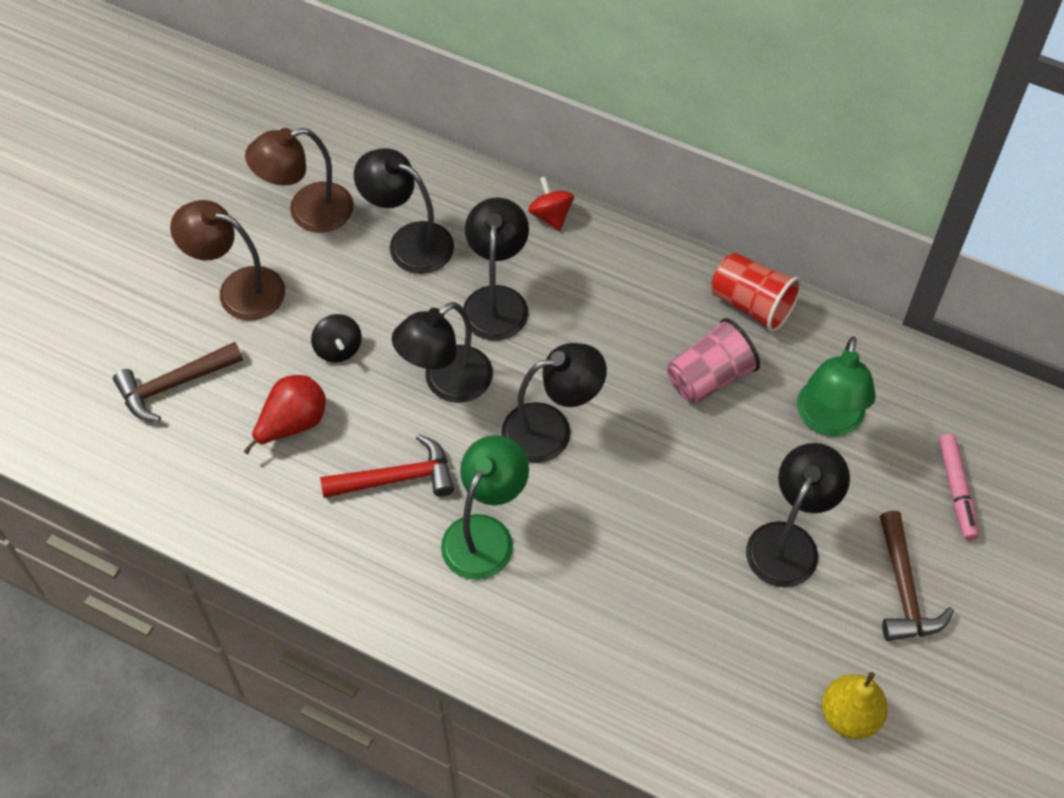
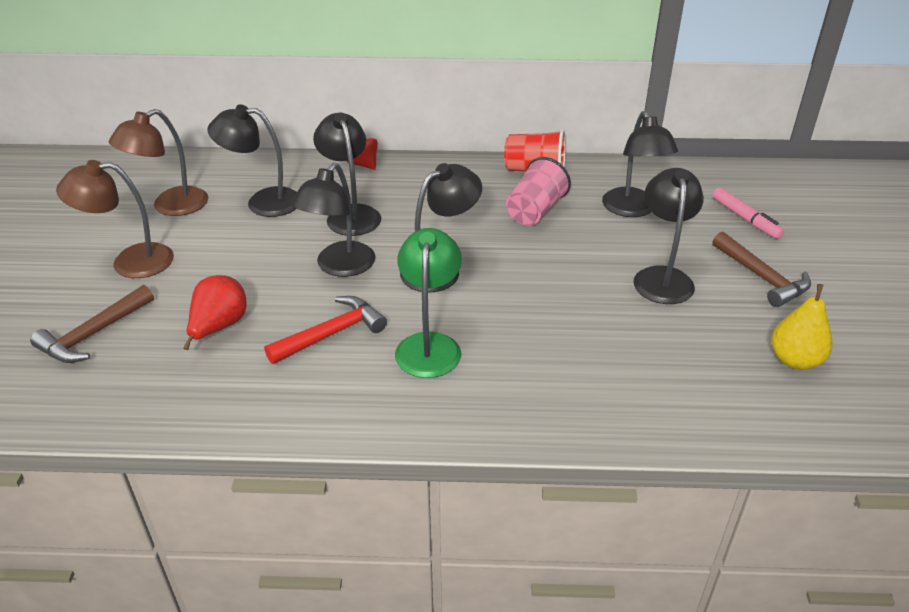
camera: 25 degrees left, 20 degrees down
black spinning top [311,314,362,362] -> none
green lamp [797,336,876,437] -> black lamp [602,111,678,217]

